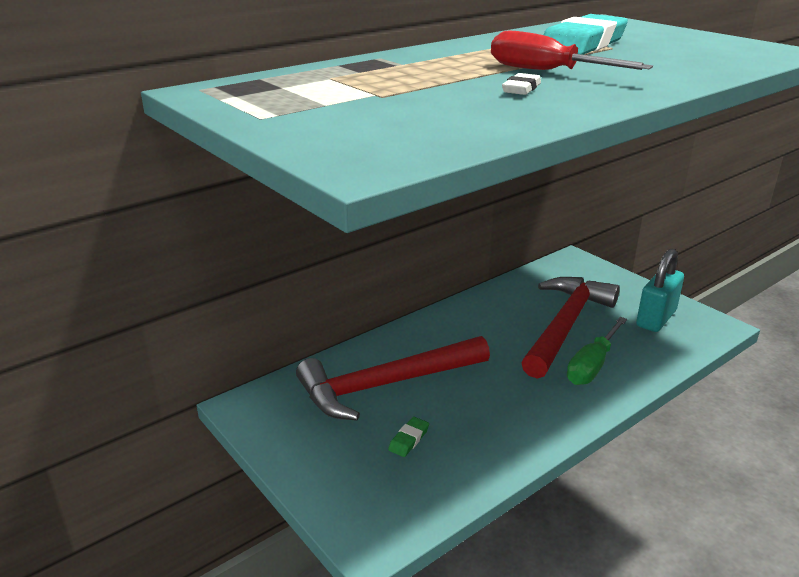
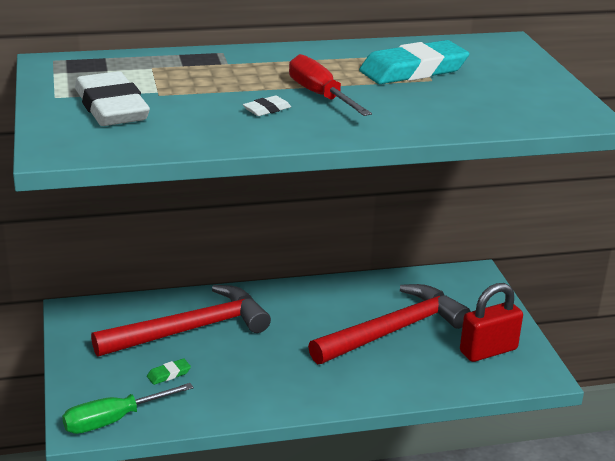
camera: 25 degrees right, 0 degrees up
red hammer [296,336,490,421] -> red hammer turned 150 degrees clockwise [91,285,271,357]
green screwdriver [567,317,627,385] -> green screwdriver moved to [62,383,194,434]
turquoise padlock [636,249,684,332] -> red padlock [460,283,523,362]
none -> white eraser [75,71,150,126]

